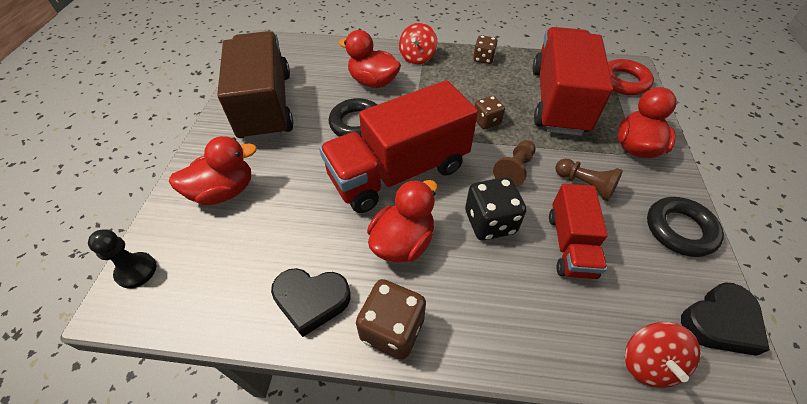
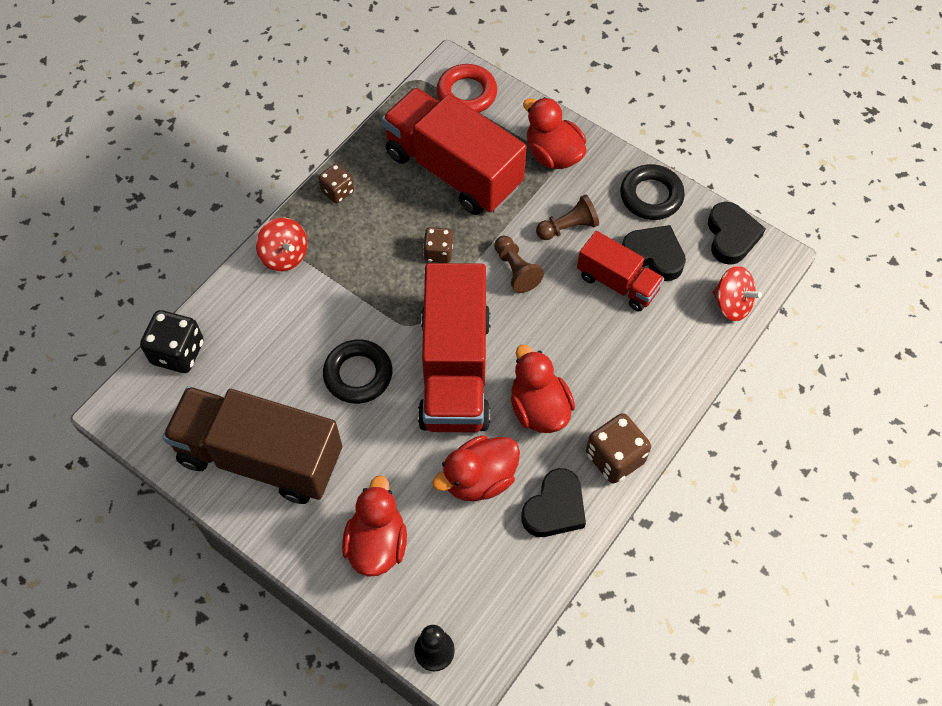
camera: 60 degrees left, 10 degrees up
red duck [338,30,401,88] -> red duck moved to [432,435,520,501]
black dice [465,177,526,240] -> black dice moved to [140,310,204,373]
none -> black heart [622,225,686,281]

